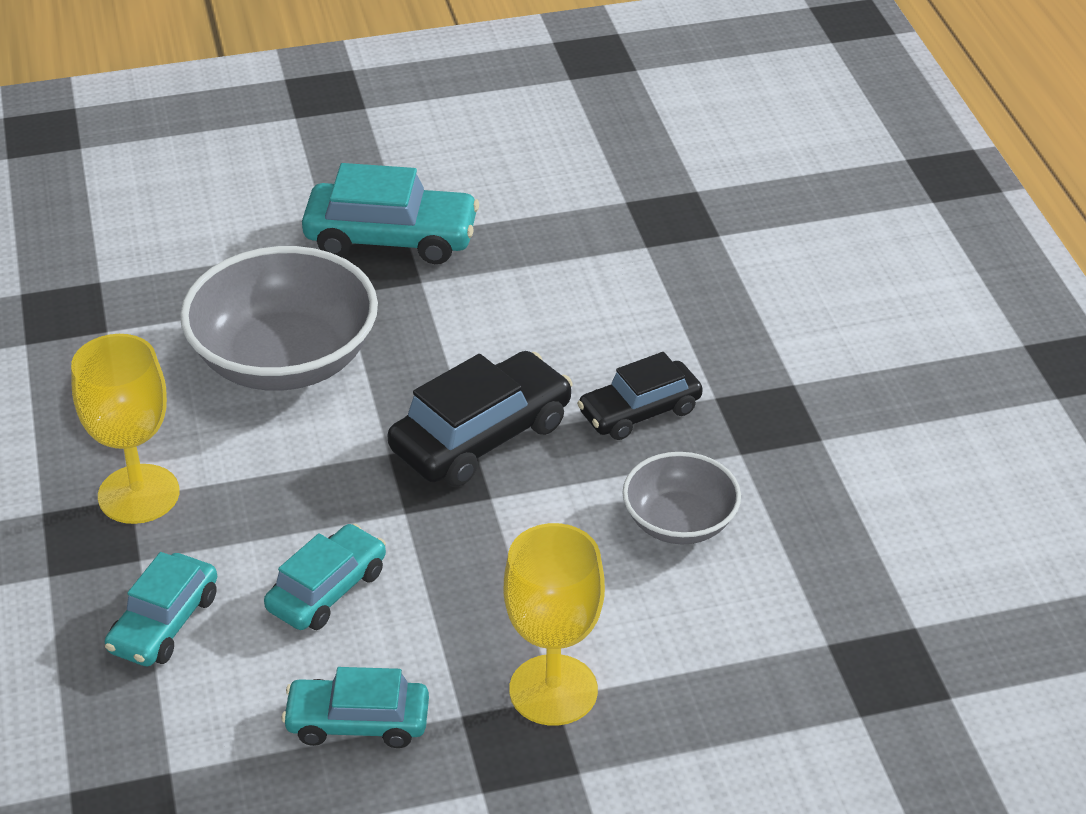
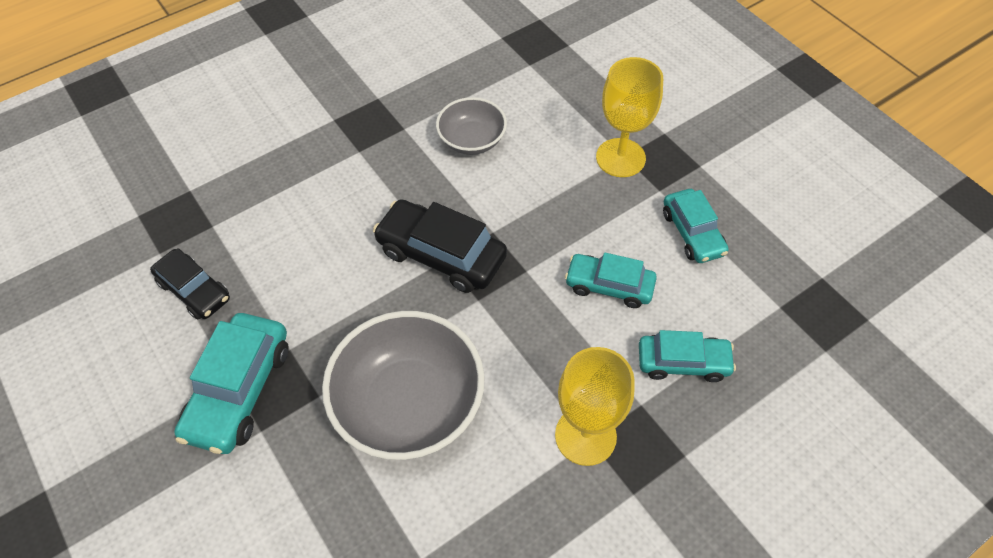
camera: 110 degrees left, 15 degrees up
turquoise car [302,163,479,264] -> turquoise car turned 150 degrees counterclockwise [174,313,289,454]
black car [577,352,703,440] -> black car moved to [150,248,230,319]

